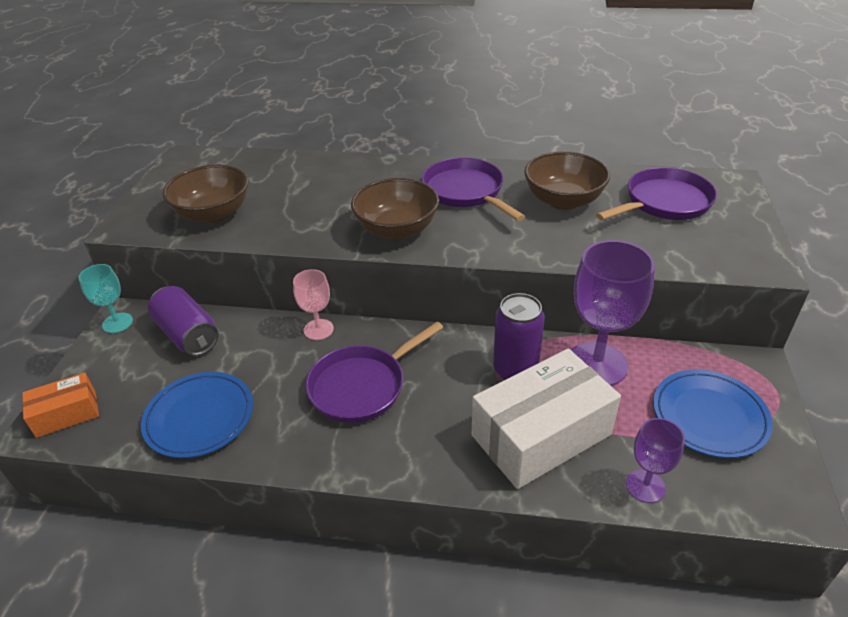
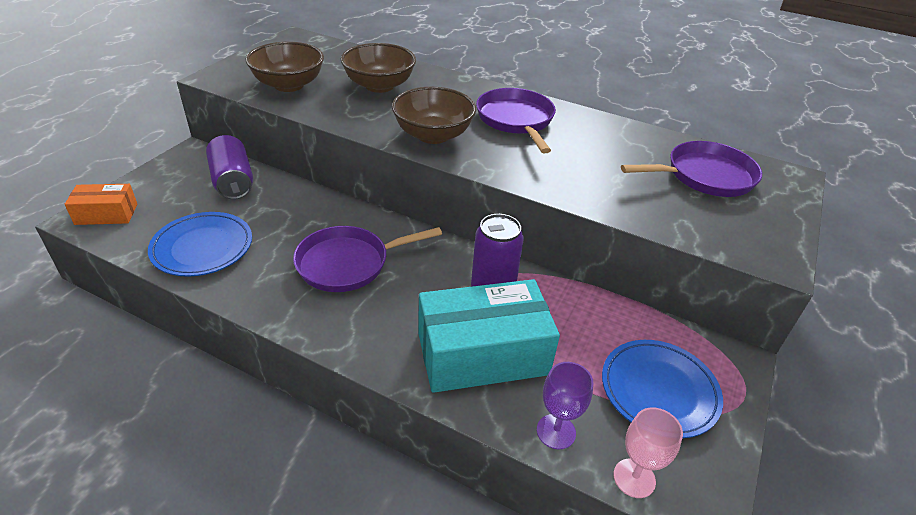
camera: 15 degrees right, 0 degrees up
turquoise goblet [78,264,133,333] -> none
pink goblet [293,269,334,340] -> pink goblet moved to [613,407,683,498]
white box [472,349,621,489] -> turquoise box [418,279,560,393]
brown bowl [524,151,610,210] -> brown bowl moved to [341,43,416,93]
purple goblet [571,240,655,386] -> none

